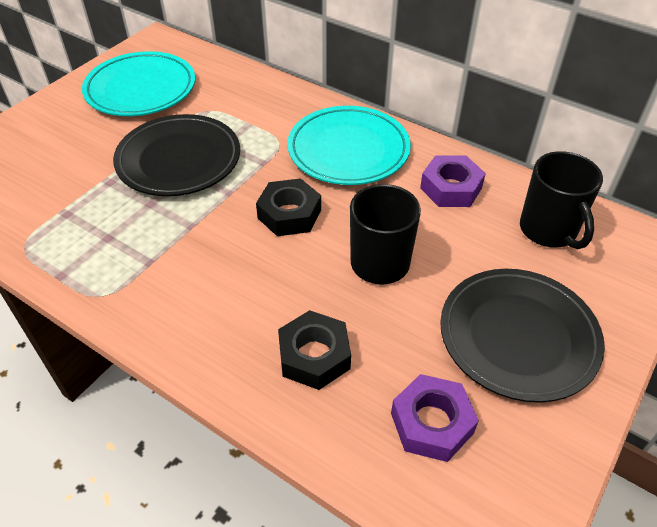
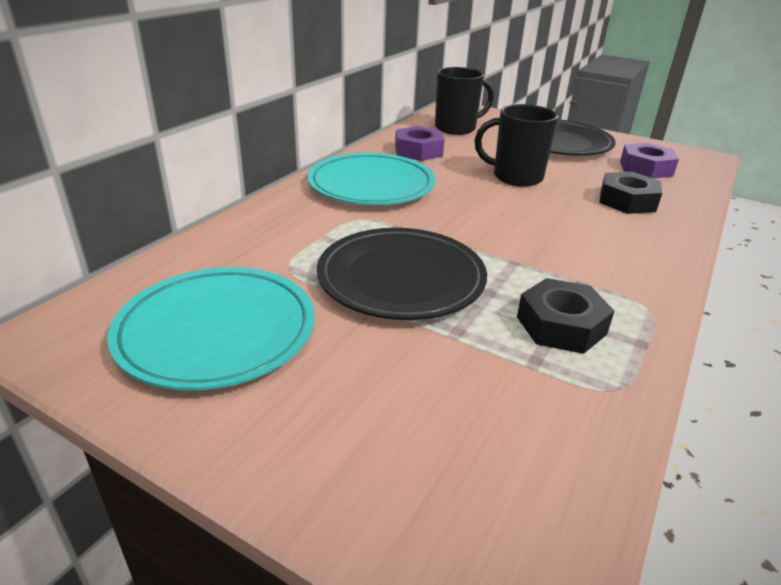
camera: 95 degrees left, 15 degrees down
black nut [256,178,321,236] -> black nut moved to [517,278,614,354]

